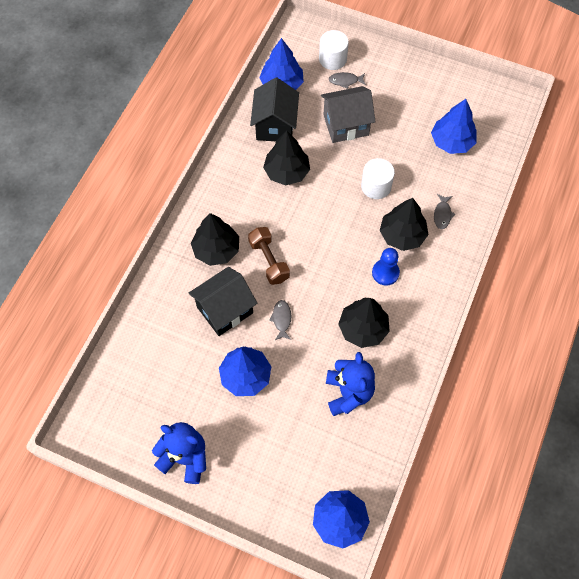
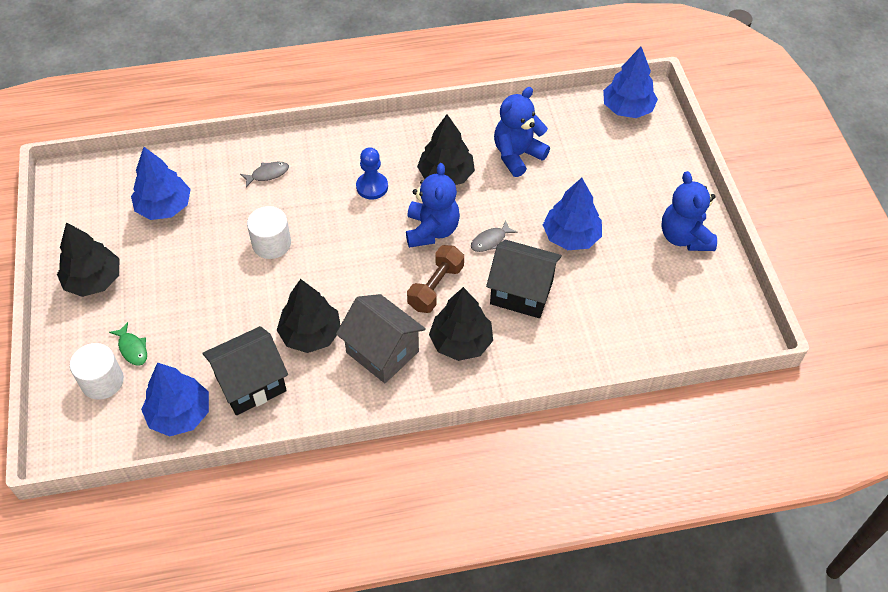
camera: 125 degrees left, 10 degrees down
grey house [321,86,376,143] -> grey house moved to [336,294,426,383]
grey fish [329,72,366,89] -> green fish [109,322,147,366]
black tree [380,198,428,251] -> black tree moved to [57,223,120,297]
none -> blue teddy bear [406,163,460,248]

